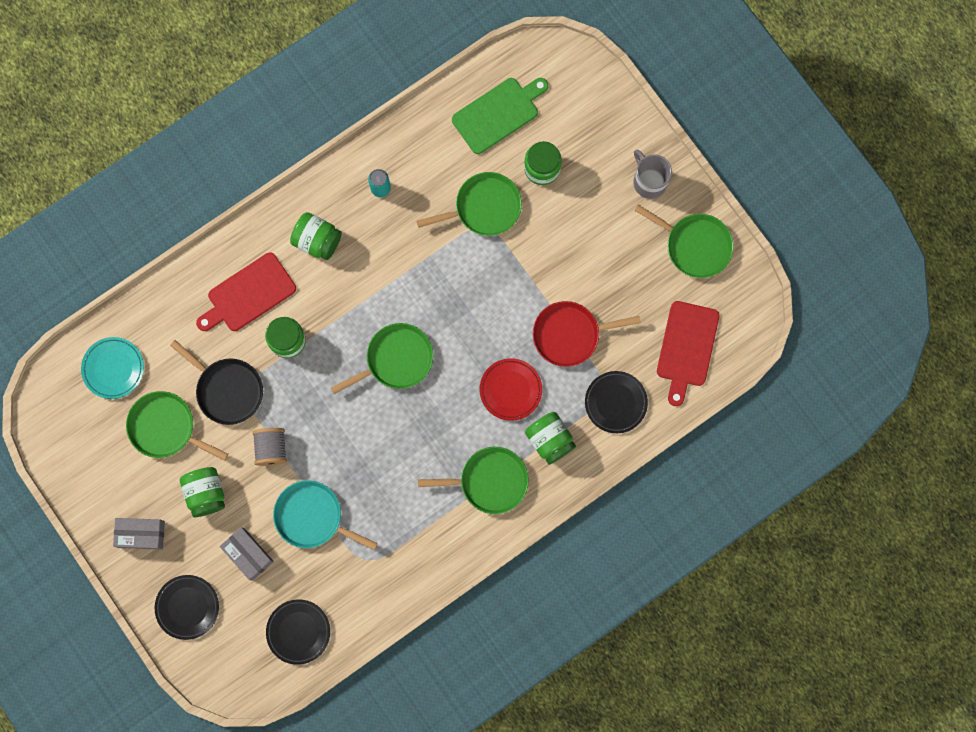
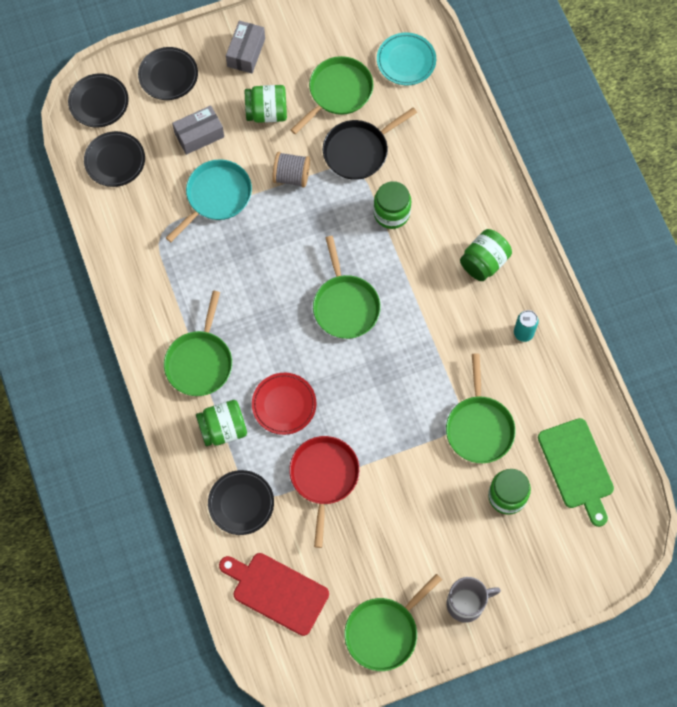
camera: 105 degrees right, 10 degrees down
red cutting board [196,253,296,331] -> none
none -> black plate [68,73,129,128]

